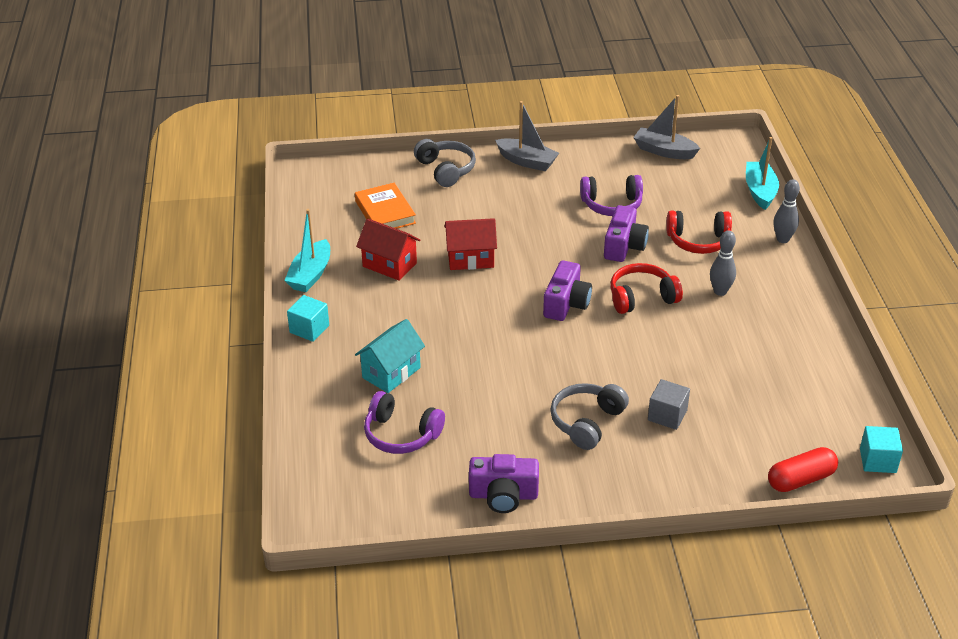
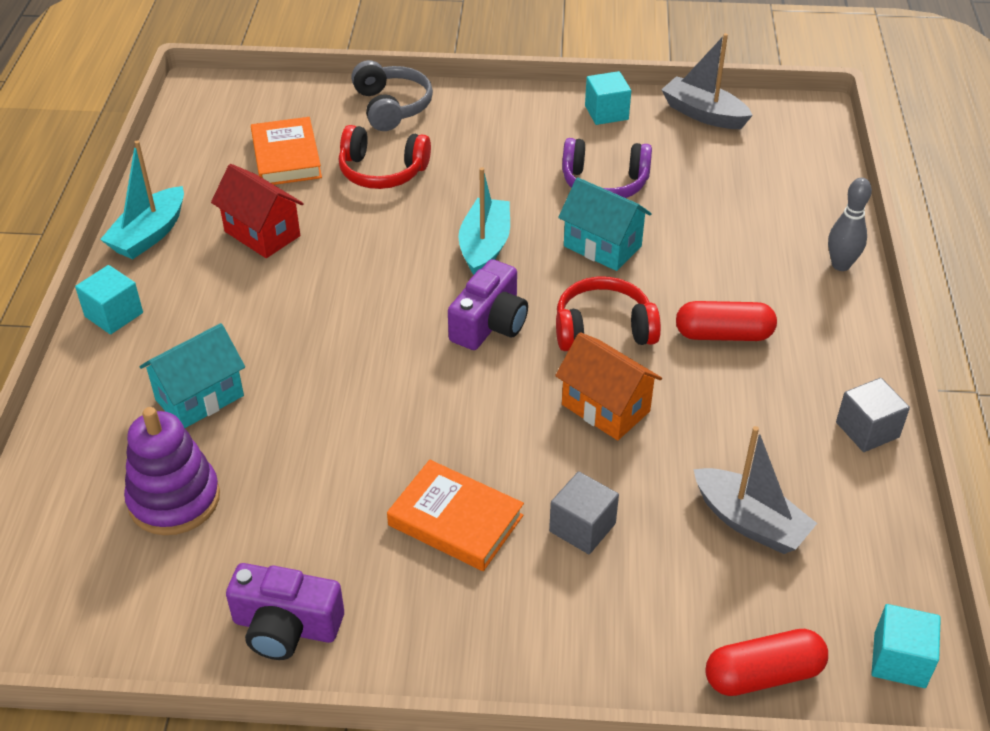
camera: 10 degrees right, 5 degrees up
purple headphones [364,391,445,454] -> purple stacking toy [124,407,220,535]
red house [444,218,497,270] -> none
grey boat [495,101,559,171] -> grey boat moved to [693,426,817,554]
grey headphones [550,383,629,450] -> orange book [387,460,524,571]
purple camera [604,205,649,262] -> turquoise house [558,177,652,271]
red headphones [666,210,732,254] -> red headphones moved to [339,125,431,189]
grey bowling pin [710,230,736,296] -> red capsule [676,301,777,341]
turquoise boat [746,137,779,210] -> turquoise boat moved to [458,167,510,275]
none -> orange house [555,332,662,440]
none -> turquoise cube [585,71,631,125]
none -> grey cube [836,378,910,452]

